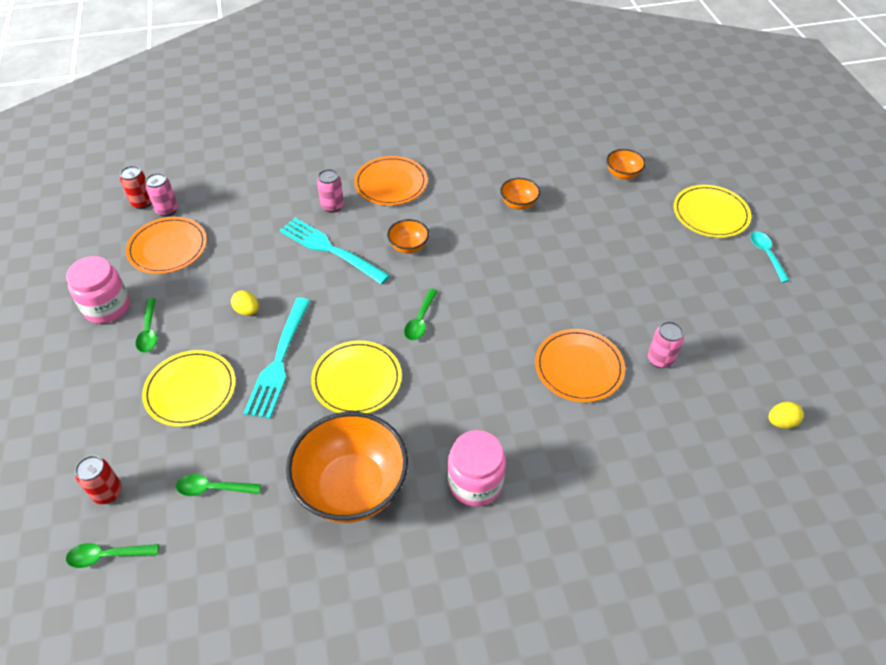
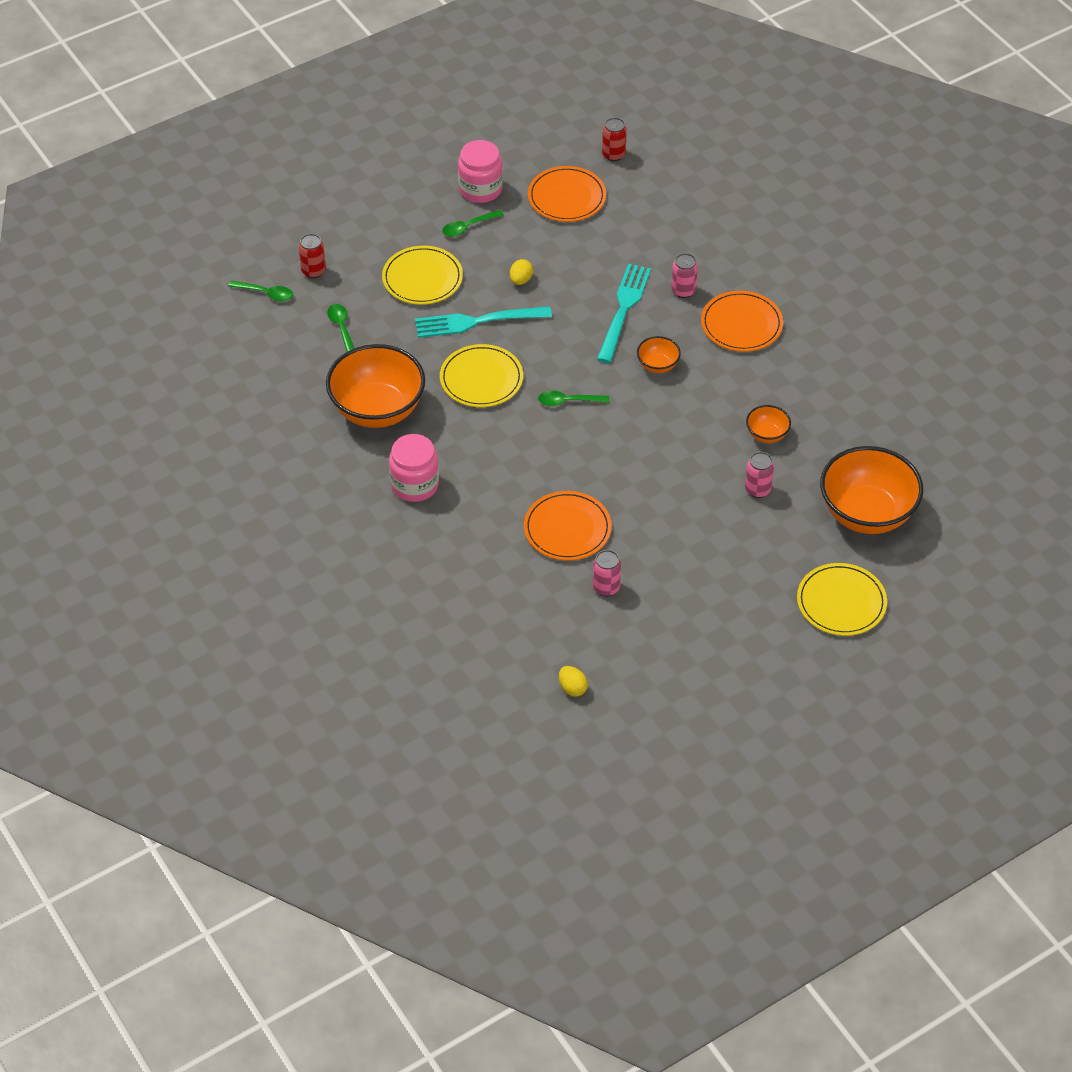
camera: 70 degrees right, 0 degrees up
green spoon [66,543,159,568] -> green spoon turned 135 degrees clockwise [228,280,293,301]
pink can [145,173,178,217] -> pink can moved to [745,452,774,498]
orange bowl [607,149,645,180] -> orange bowl [820,446,923,534], size x2.21
turquoise spoon [750,231,790,283] -> none

